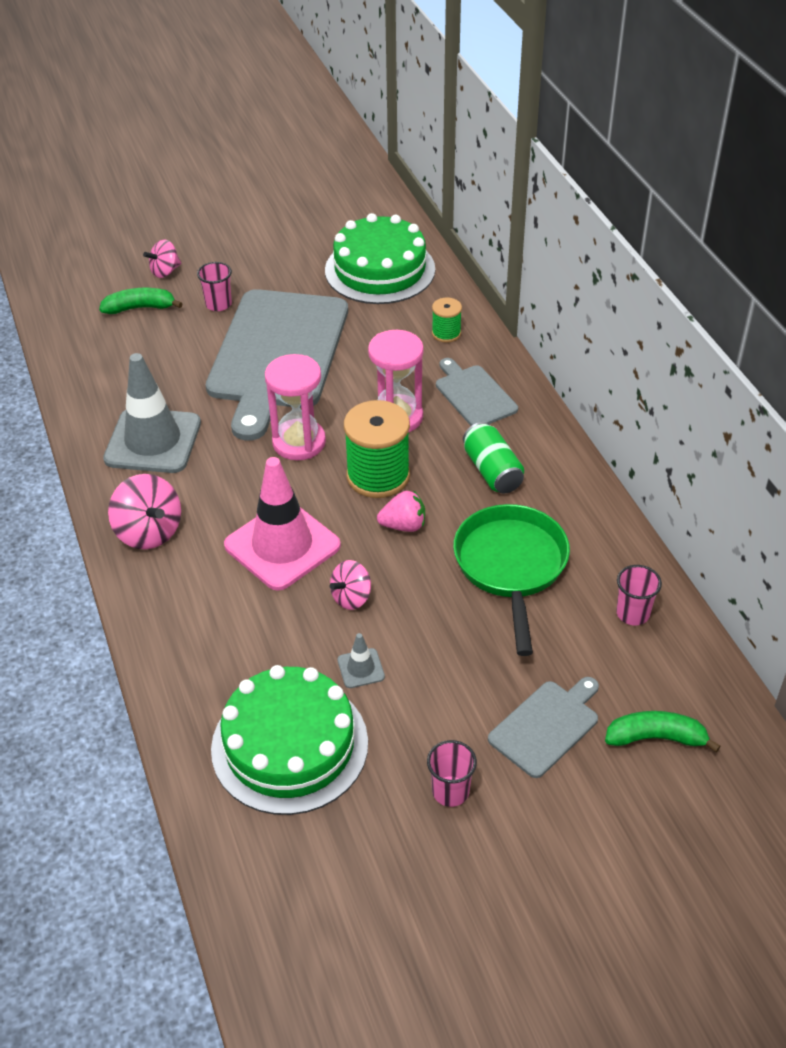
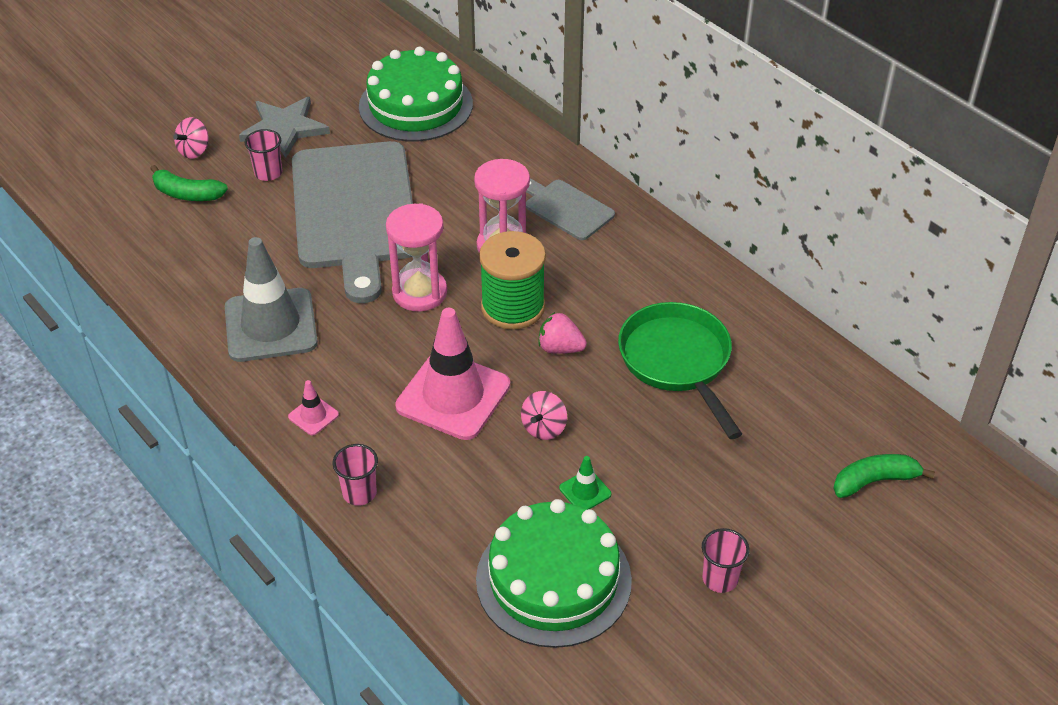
camera: 20 degrees left, 0 degrees up
green banana [99,288,183,314] -> green banana turned 135 degrees counterclockwise [150,165,228,201]
pink spinning top [108,474,181,549] -> pink traffic cone [288,380,339,435]
grey traffic cone [337,633,385,688] -> green traffic cone [559,456,611,510]
pink strawberry [377,490,425,532] -> pink strawberry turned 135 degrees counterclockwise [538,312,587,354]
green spool [432,297,462,343] -> none
green can [463,422,524,493] -> none
grey cutting board [488,677,599,778] -> none
pink cup [616,565,662,625] -> pink cup moved to [333,444,378,506]
none -> grey star [239,97,330,158]

